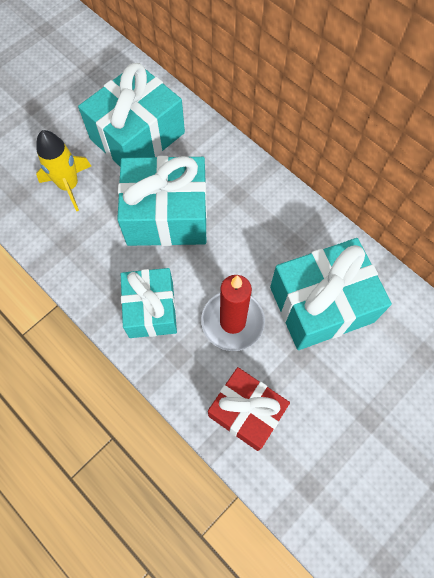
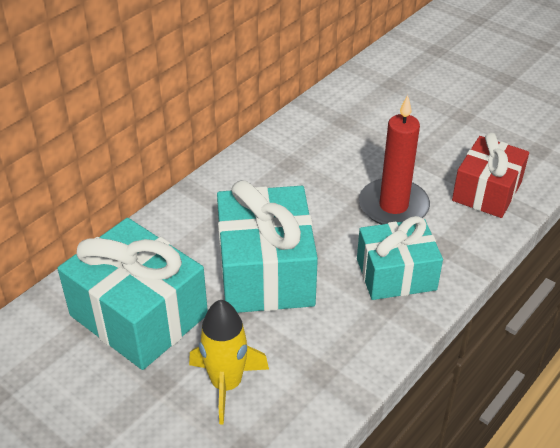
camera: 95 degrees left, 25 degrees down
turquoise gift [270,238,392,350] -> none

